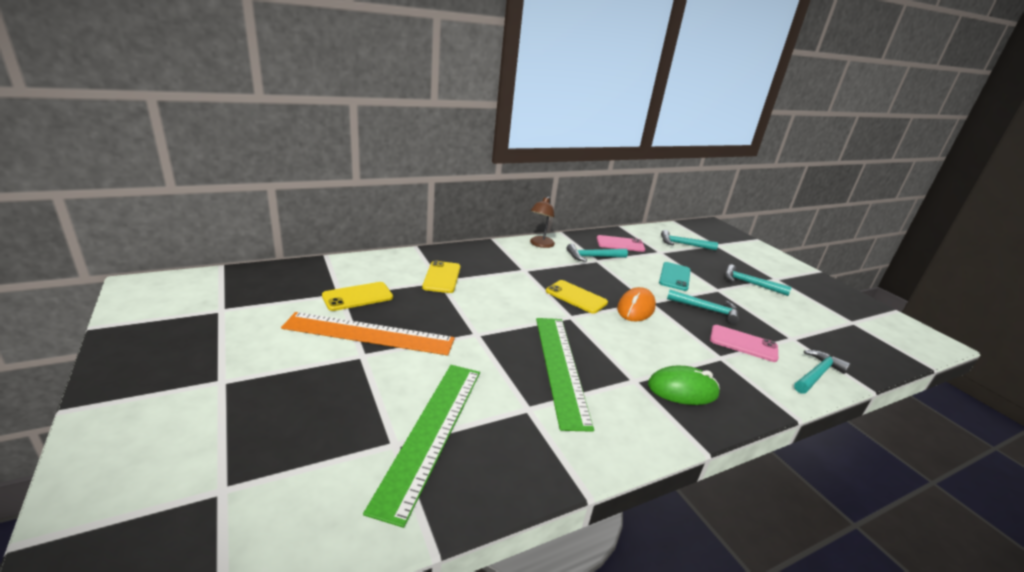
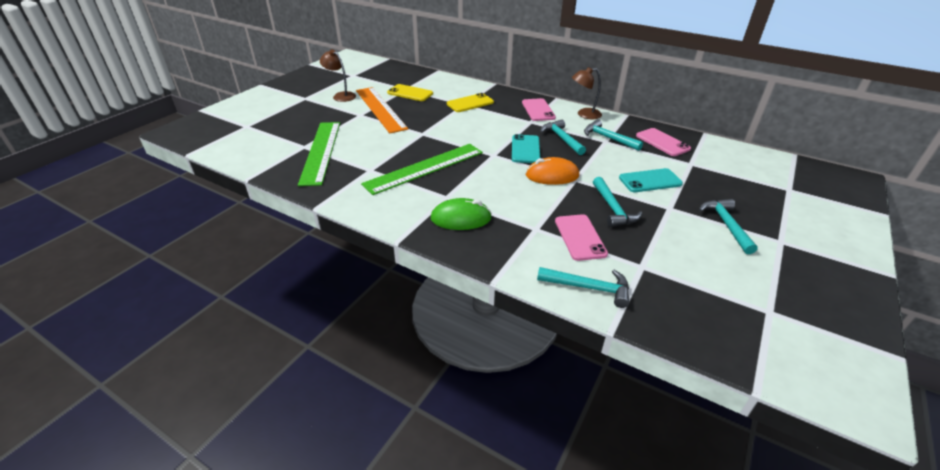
camera: 60 degrees right, 10 degrees up
green ruler [363,365,480,528] -> green ruler turned 75 degrees counterclockwise [298,122,340,186]
yellow phone [546,280,608,314] -> turquoise phone [512,134,540,163]
green mouse [648,366,720,405] -> green mouse turned 60 degrees counterclockwise [430,198,492,230]
turquoise hammer [661,230,718,250] -> turquoise hammer moved to [540,120,586,155]
none -> brown lamp [320,50,356,102]
none -> pink phone [522,98,556,121]

